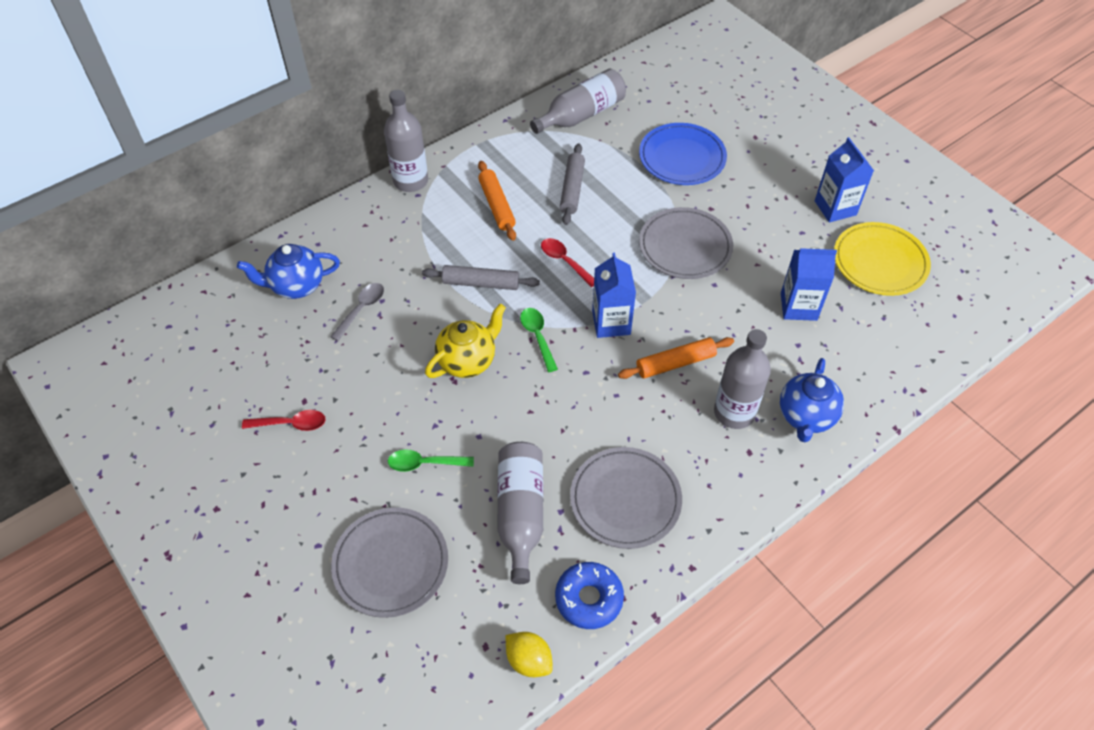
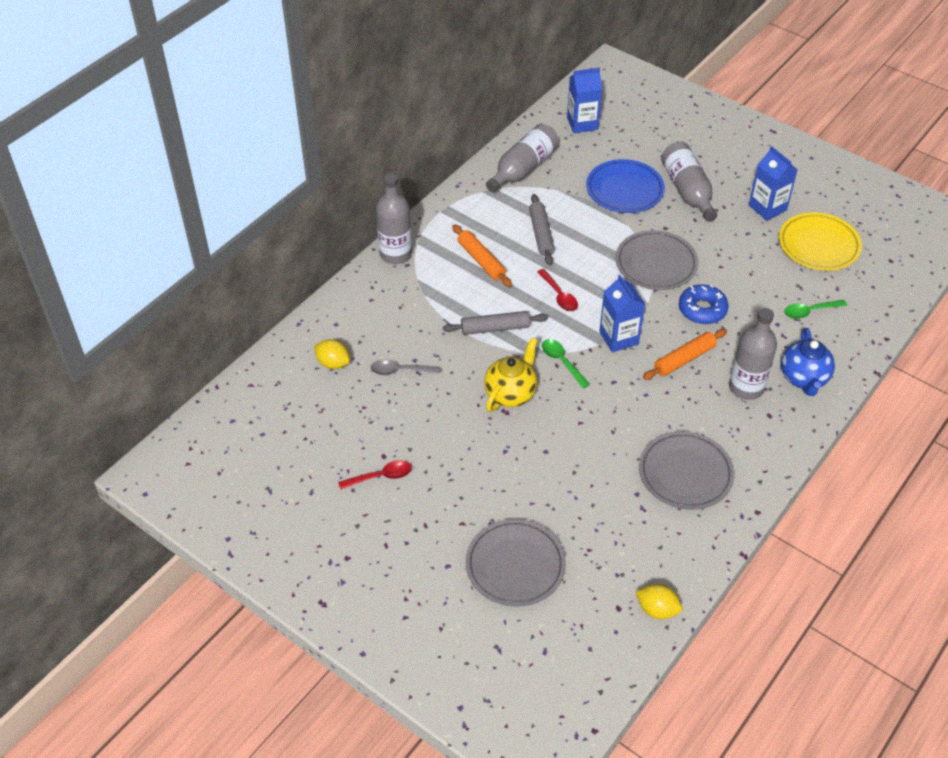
camera: 15 degrees left, 5 degrees down
blue teapot [237,244,340,299] -> yellow lemon [314,339,350,369]
grey spoon [330,283,384,341] -> grey spoon turned 105 degrees counterclockwise [371,359,441,375]
green spoon [388,449,474,472] -> green spoon moved to [784,300,847,319]
grey bottle [497,442,543,584] -> grey bottle moved to [661,142,717,222]
red spoon [541,238,594,287] -> red spoon turned 150 degrees counterclockwise [537,269,578,311]
blue donut [555,562,624,629] -> blue donut moved to [679,284,729,324]
blue carton [781,248,837,321] -> blue carton moved to [567,68,602,133]

